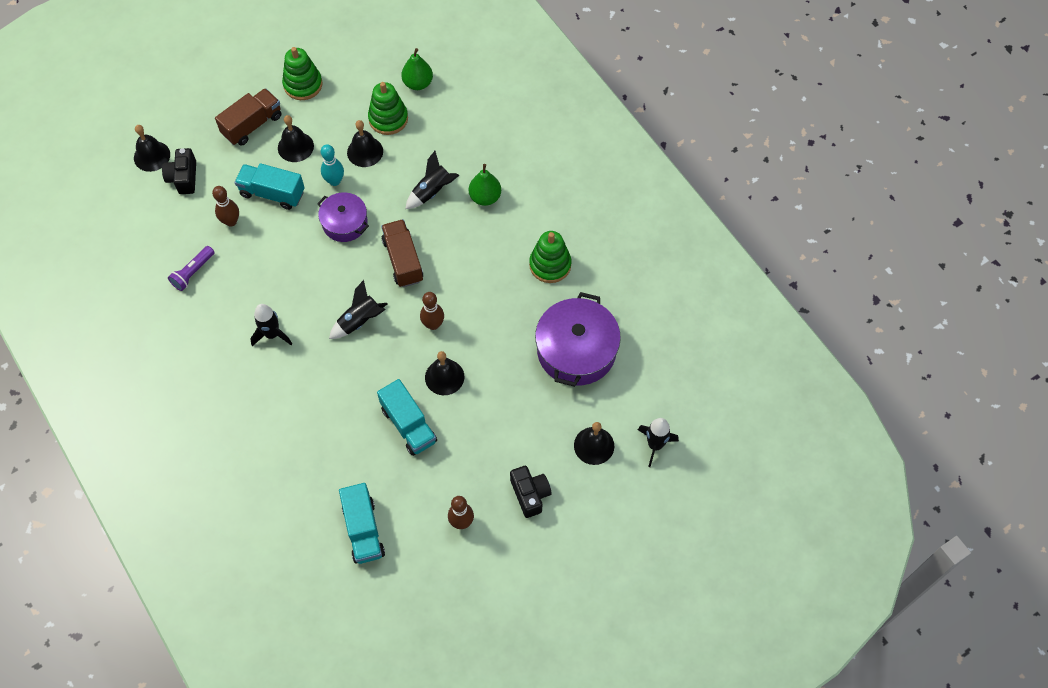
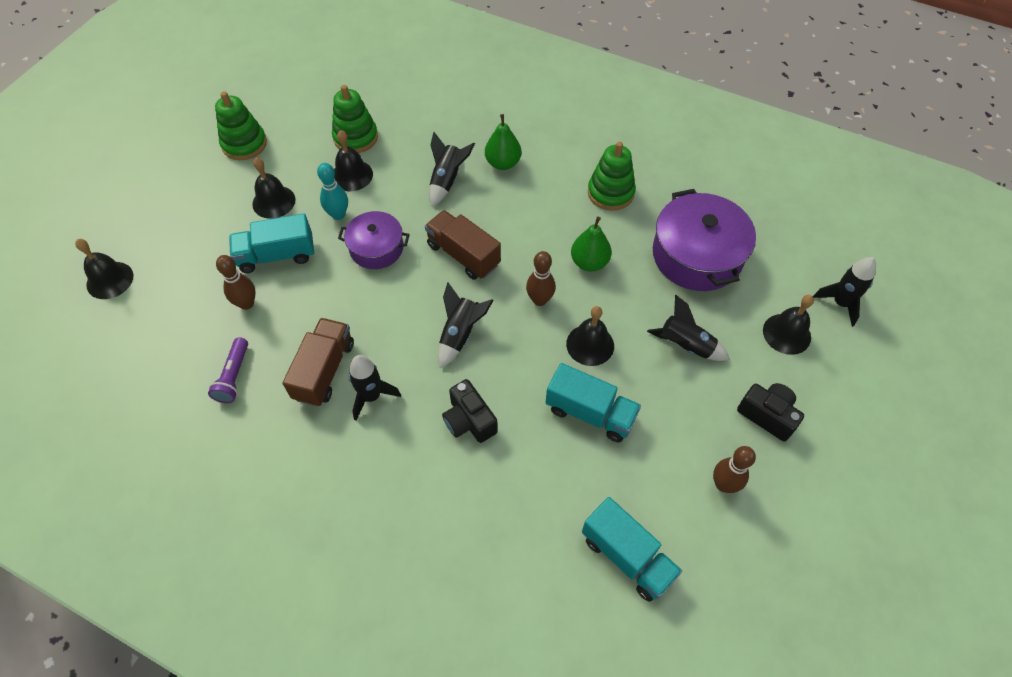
camera: 30 degrees left, 5 degrees down
black camera [162,148,196,194] -> black camera moved to [442,379,498,443]
brown truck [215,88,281,146] -> brown truck moved to [282,318,354,407]
green pear [401,48,433,90] -> green pear moved to [571,216,612,271]
none -> black rocket [647,295,730,361]

